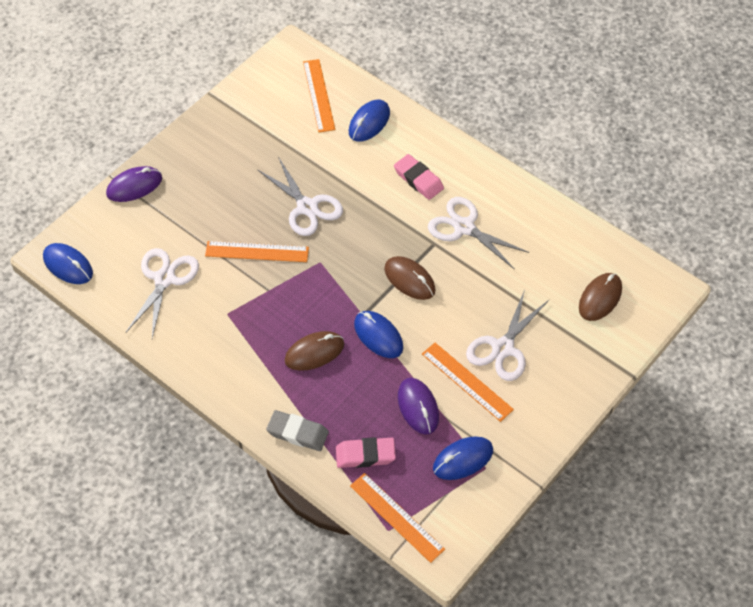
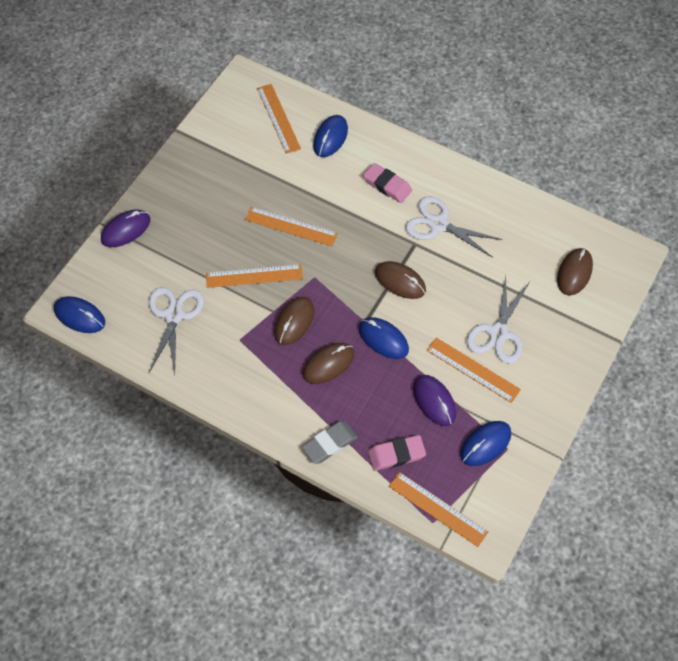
camera: 10 degrees left, 5 degrees up
white scissors [257,157,343,236] -> orange ruler [245,207,338,246]
grey eraser [266,410,329,451] -> grey eraser turned 45 degrees counterclockwise [302,421,358,464]
none -> brown mouse [274,297,314,345]

